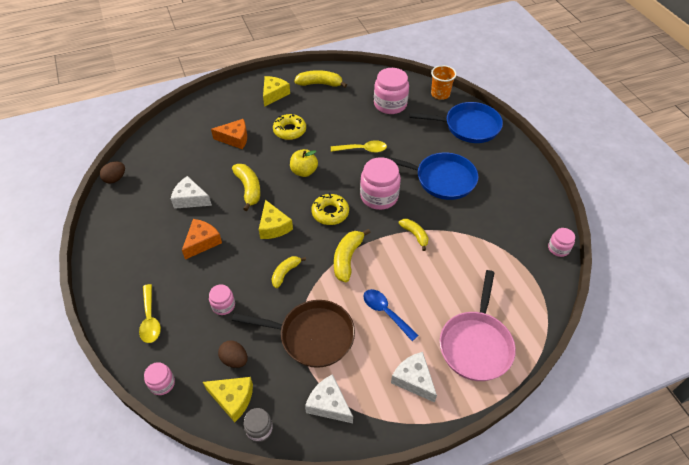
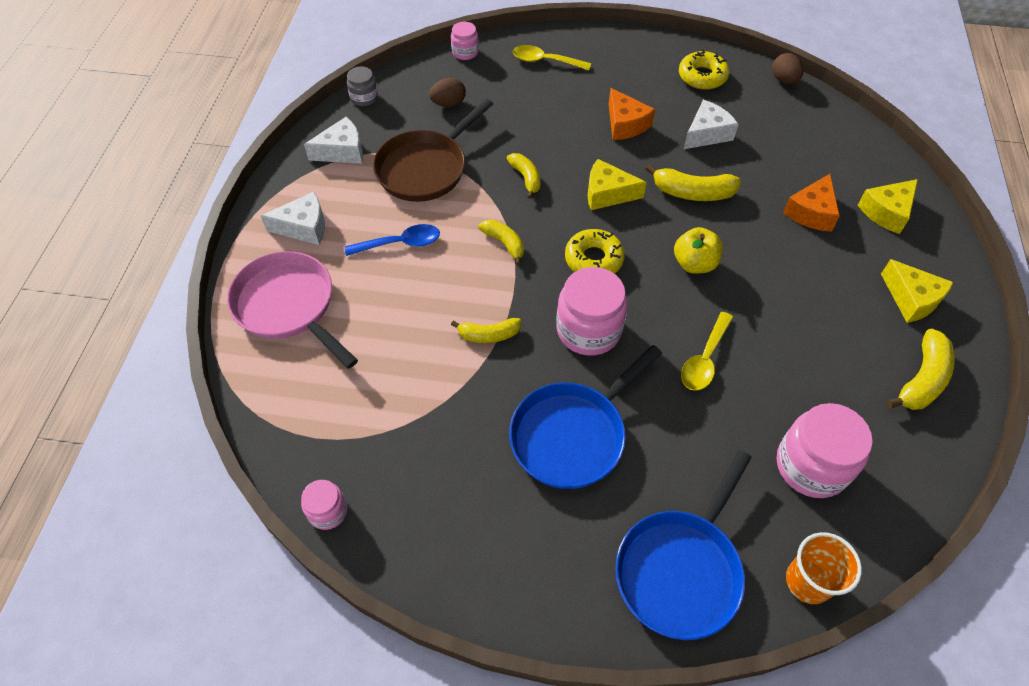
camera: 120 degrees right, 5 degrees up
yellow cheese [203,377,253,422] -> yellow cheese moved to [858,179,918,234]
pink jar [209,284,235,315] -> none
yellow donut [273,114,306,140] -> yellow donut moved to [679,50,730,90]
yellow banana [334,229,371,282] -> yellow banana [478,220,524,265], size x0.66

